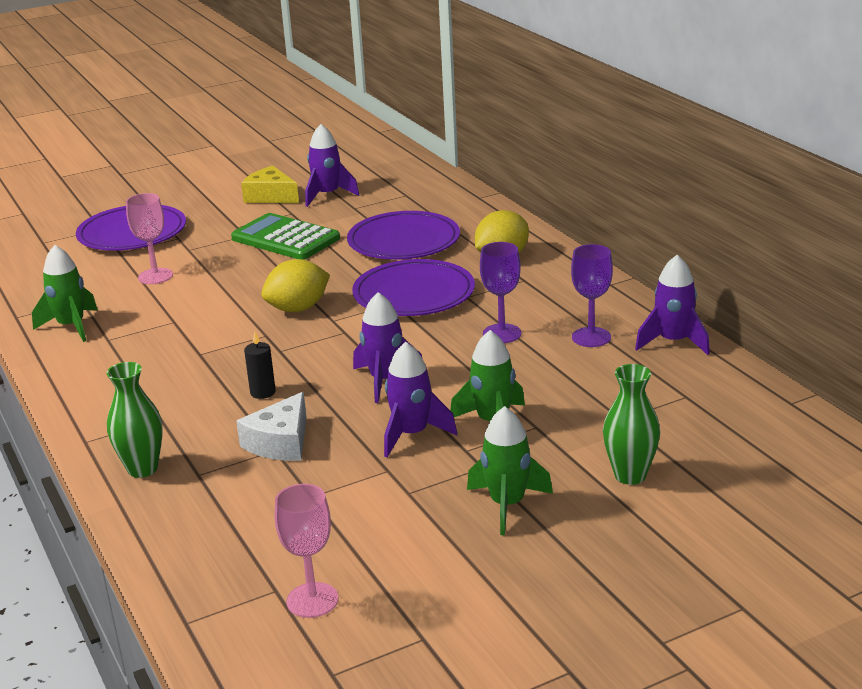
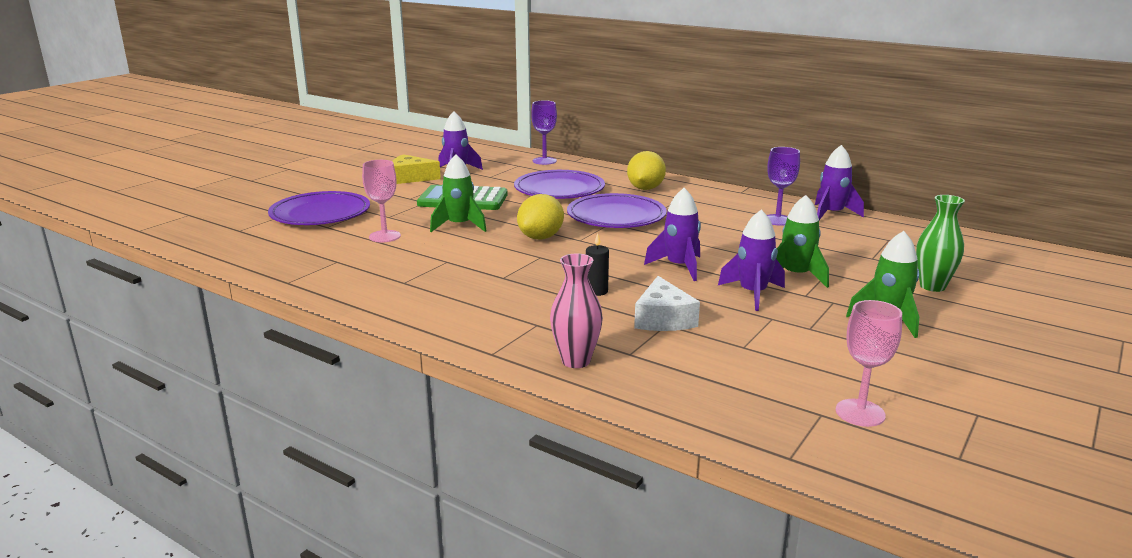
camera: 30 degrees left, 5 degrees down
green rocket [32,245,98,342] -> green rocket moved to [430,154,487,232]
green vase [107,362,163,478] -> pink vase [550,254,603,368]
purple goblet [480,242,521,343] -> purple goblet moved to [531,100,557,165]

